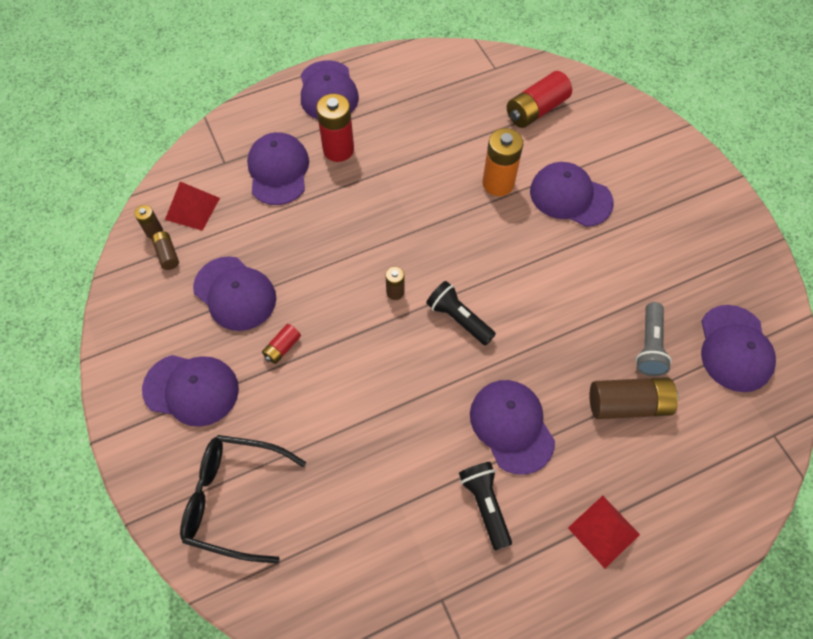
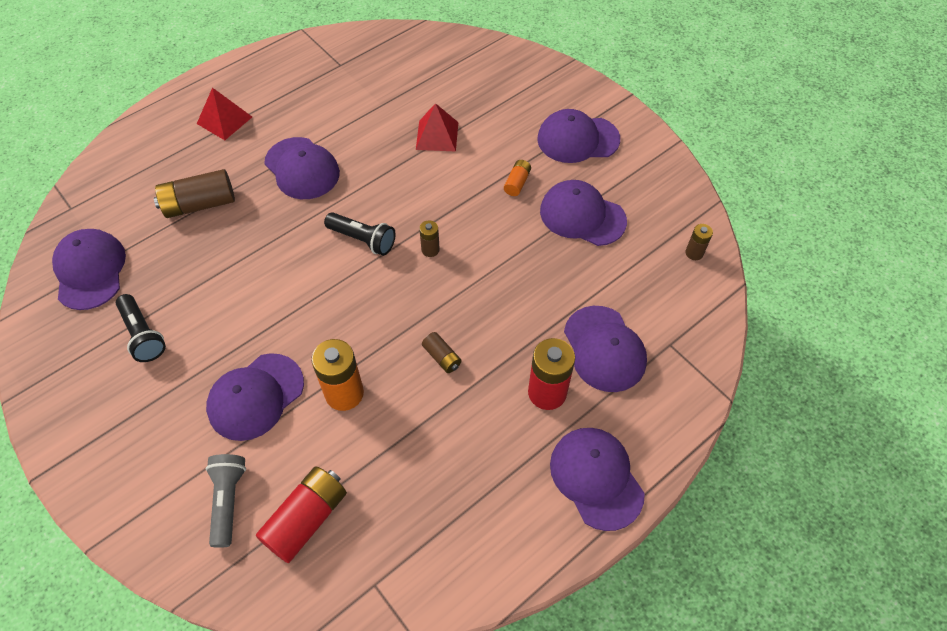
camera: 165 degrees right, 5 degrees down
brown battery [152,231,179,270] -> brown battery moved to [422,332,462,373]
red pyramid [165,182,220,231] -> red pyramid moved to [416,103,458,152]
black glasses [180,435,306,564] -> none
red battery [262,324,301,364] -> orange battery [504,160,531,196]
black flashlight [459,462,512,551] -> black flashlight moved to [116,294,166,362]
purple cap [530,162,614,227] -> purple cap turned 120 degrees clockwise [206,353,304,441]
grey flashlight [635,302,672,376] -> grey flashlight moved to [206,454,246,548]

